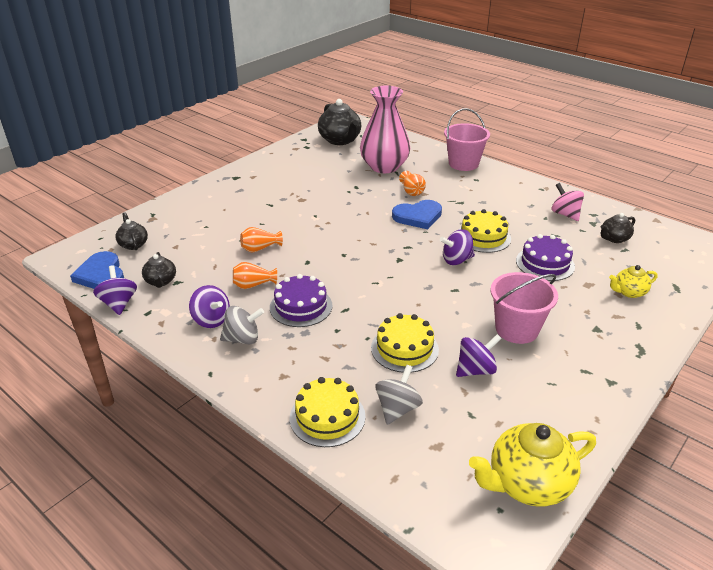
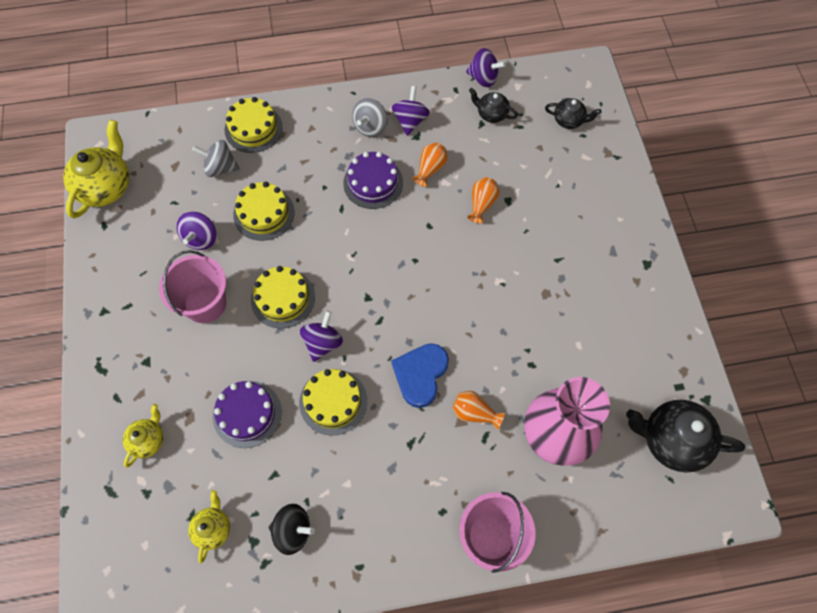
camera: 130 degrees right, 30 degrees up
blue heart [70,251,124,289] -> none
purple spinning top [189,285,230,328] -> purple spinning top turned 105 degrees clockwise [392,86,430,136]
grey spinning top [375,365,423,425] -> grey spinning top turned 120 degrees clockwise [192,140,240,177]
pink spinning top [551,183,584,221] -> black spinning top [269,504,315,555]
black teapot [601,213,635,243] -> yellow teapot [188,490,230,563]
none -> yellow cake [251,266,315,328]

